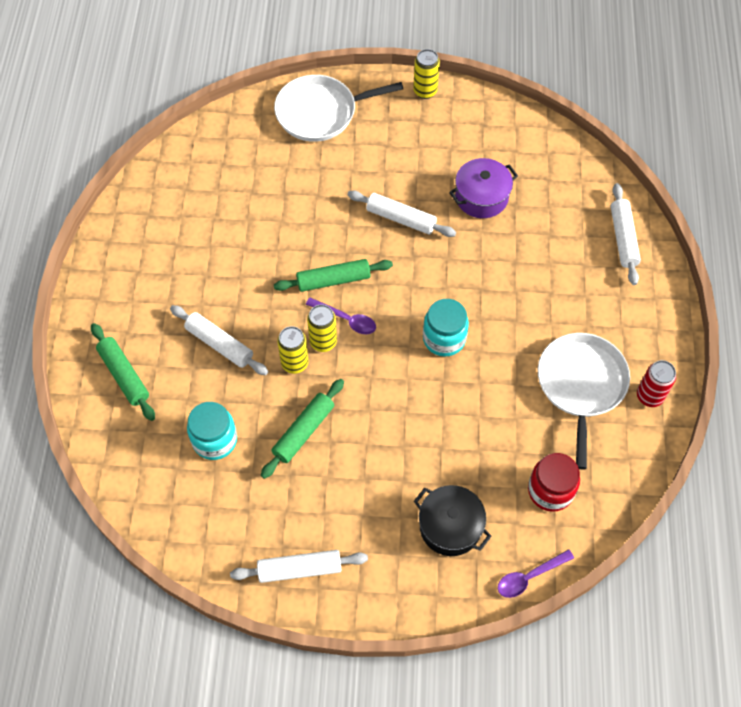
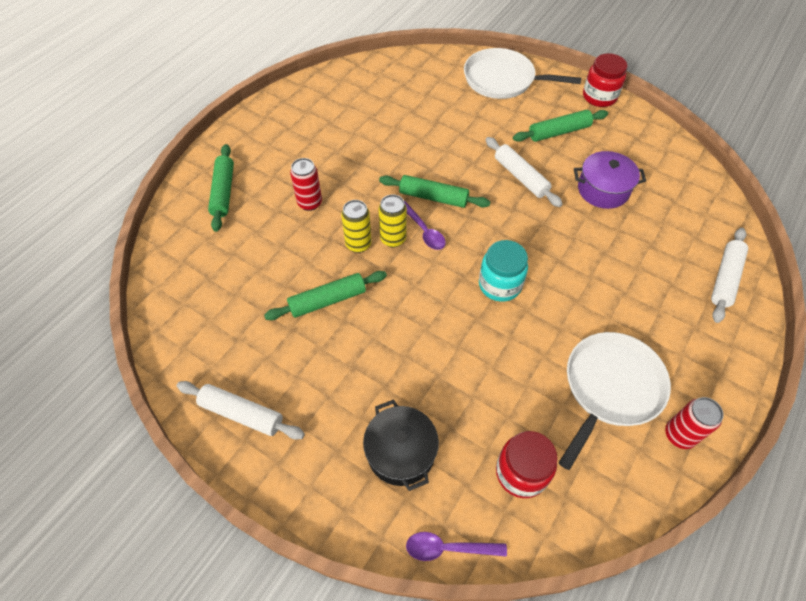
camera: 30 degrees right, 5 degrees down
white rolling pin [170,305,268,375] -> red can [290,158,322,211]
turquoise jar [187,402,237,460] -> none
yellow can [413,49,440,99] -> red jar [583,53,627,107]
none -> green rolling pin [513,110,608,142]

